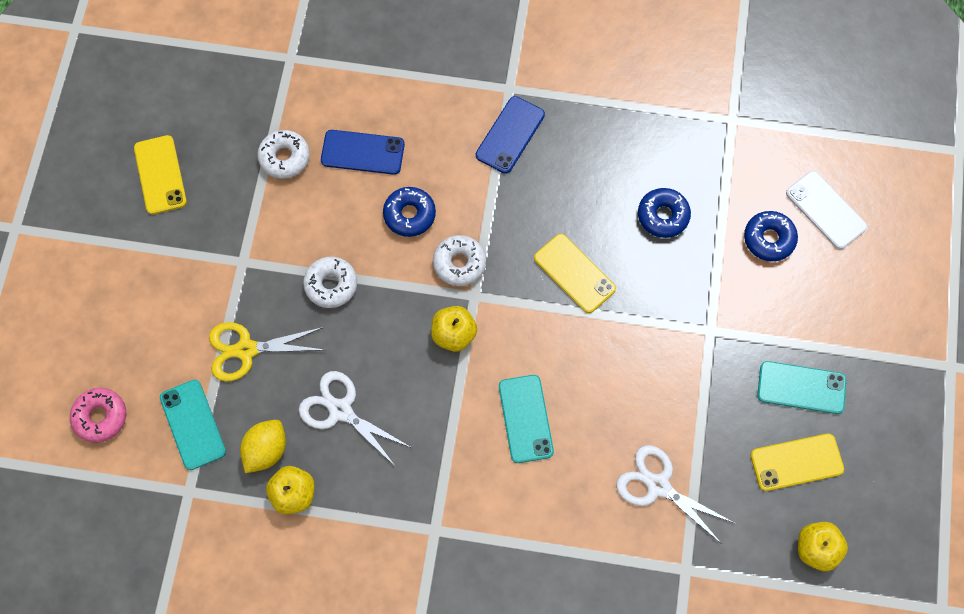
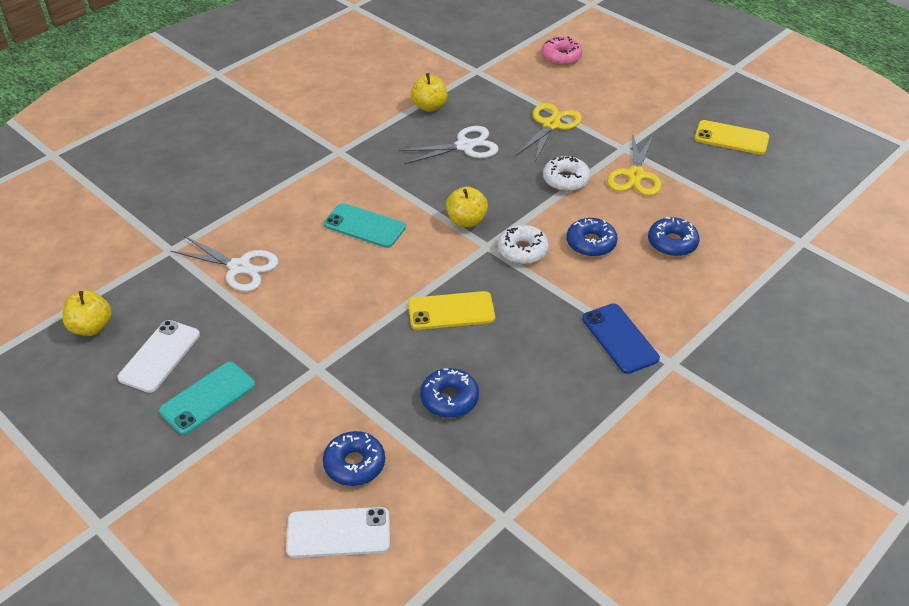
camera: 125 degrees right, 25 degrees down
turquoise phone [160,380,226,470] -> none
yellow lemon [240,420,286,473] -> none
white donut [257,130,310,179] -> none
blue phone [321,130,405,175] -> blue donut [648,217,700,256]
white scissors [616,445,734,544] -> white scissors turned 45 degrees clockwise [171,236,279,292]
yellow phone [750,434,844,491] -> white phone [117,320,200,393]
none -> yellow scissors [607,135,661,196]

